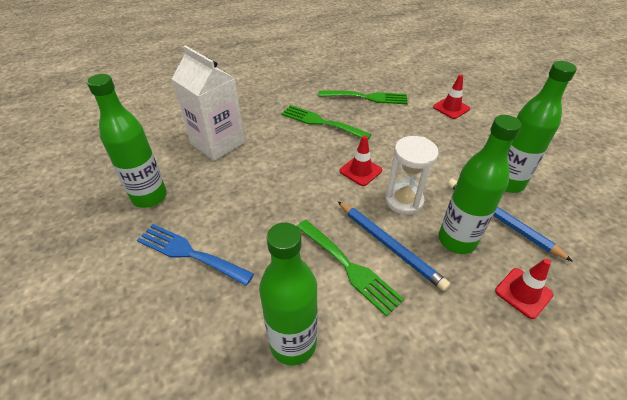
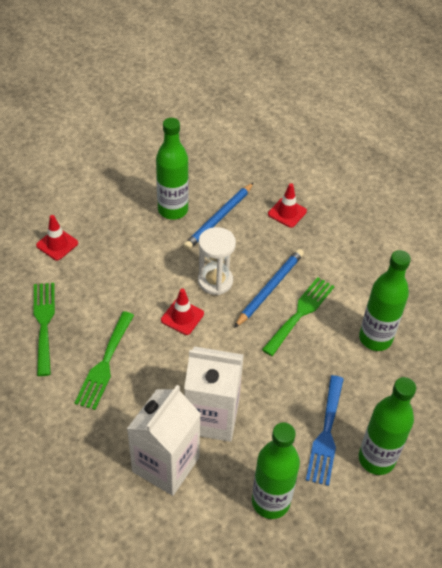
camera: 105 degrees left, 5 degrees up
green bottle [438,115,522,254] -> green bottle moved to [359,377,416,475]
none -> white carton [184,346,244,442]

